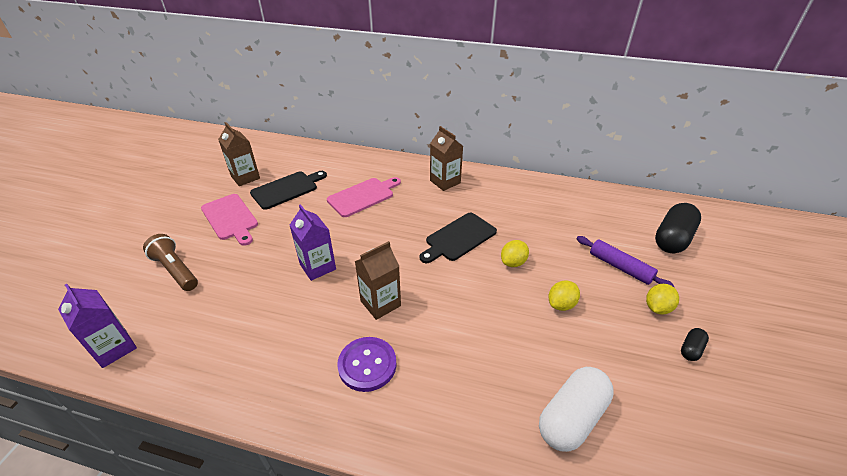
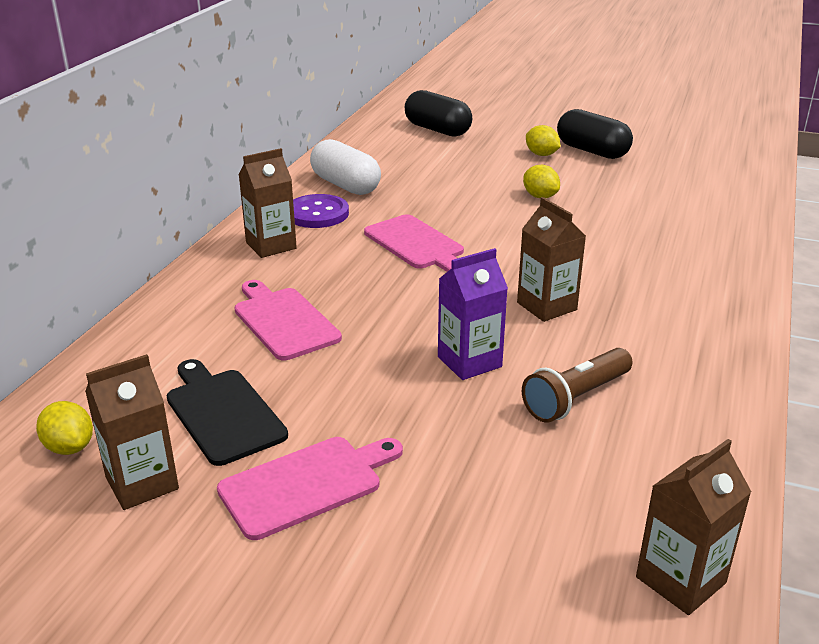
camera: 85 degrees left, 10 degrees down
purple carton [58,284,137,368] -> brown carton [636,439,751,615]
brown flashlight [143,234,198,291] -> brown flashlight moved to [522,348,633,423]
purple button [337,337,397,392] -> purple button moved to [293,194,349,228]
black cutting board [420,213,497,263] -> pink cutting board [364,214,464,272]
yellow lemon [501,240,529,267] -> yellow lemon moved to [36,401,93,455]
white capsule [539,367,614,452] -> white capsule moved to [310,139,381,195]
purple rolling pin [577,236,675,287] -> none
black capsule [681,328,709,361] -> black capsule [557,109,633,159], size x2.12

